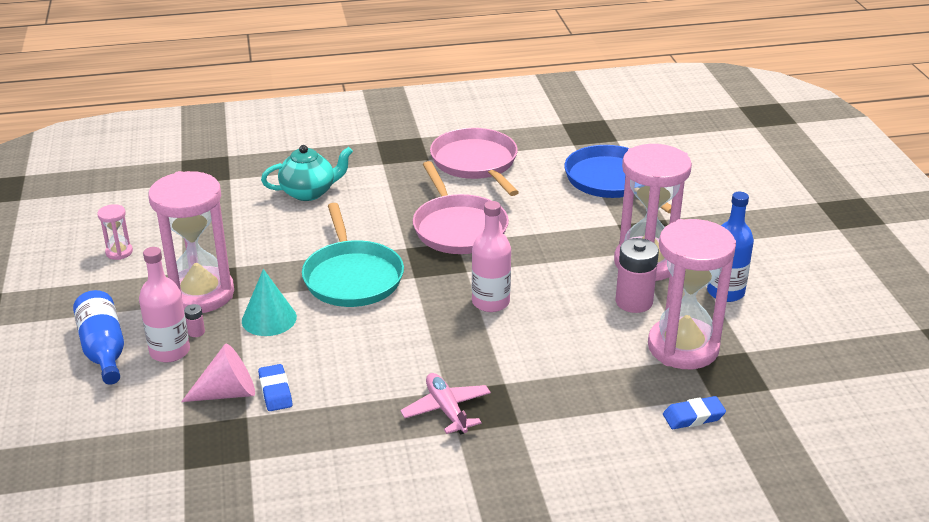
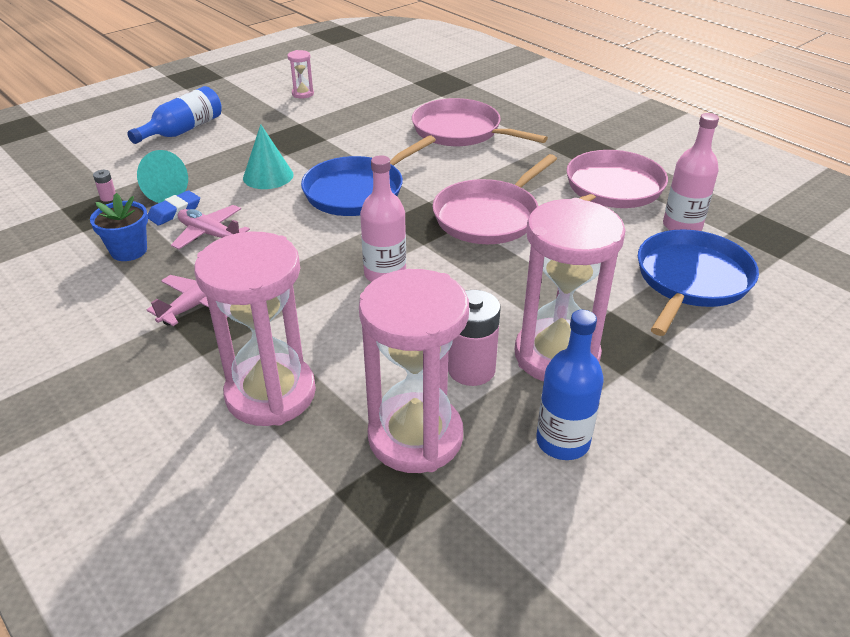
camera: 60 degrees right, 5 degrees up
pink bottle [139,247,190,362] -> pink bottle moved to [663,113,719,231]
pink hourglass [148,171,234,313] -> pink hourglass moved to [194,232,316,426]
pink cone [181,343,255,402] -> turquoise cone [137,150,188,203]
pink battery [184,304,205,337] -> pink battery moved to [93,170,116,202]
turquoise teapot [261,145,353,201] -> pink pan [412,98,548,146]
turquoise pan [302,203,404,307] -> blue pan [301,135,436,216]
blue eraser [663,396,726,429] -> none
none -> blue flower pot [90,193,148,261]
none -> pink plane [171,205,250,249]

